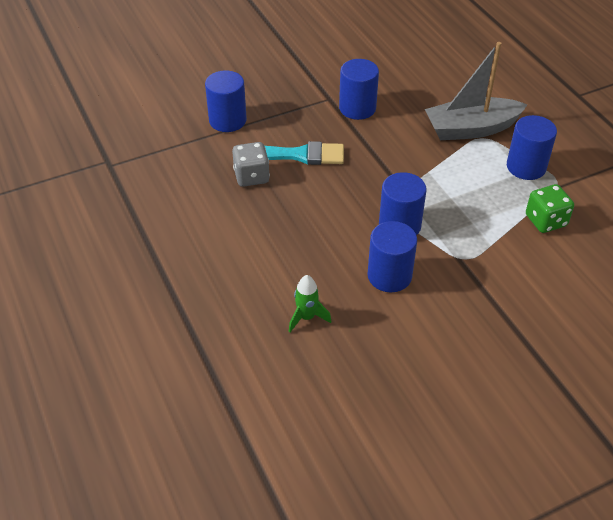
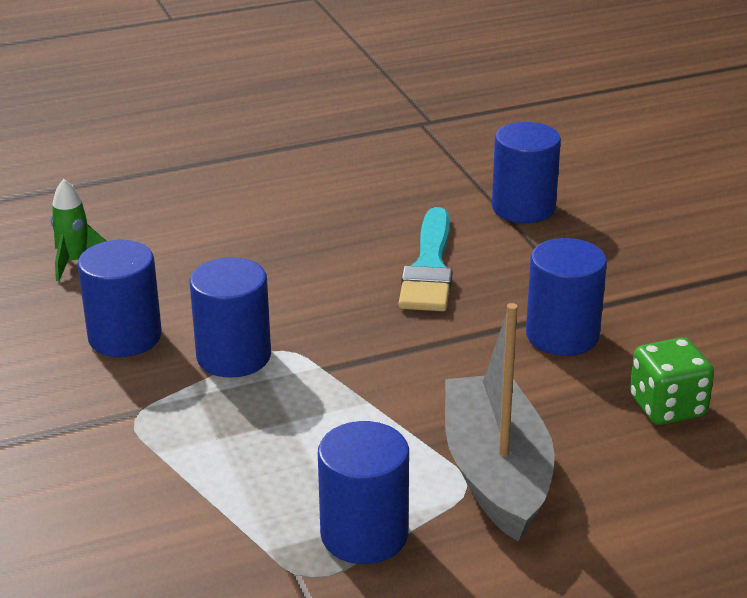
camera: 95 degrees right, 15 degrees down
grey dice [232,142,270,187] -> none
green dice [526,184,574,233] -> green dice moved to [630,338,714,425]

